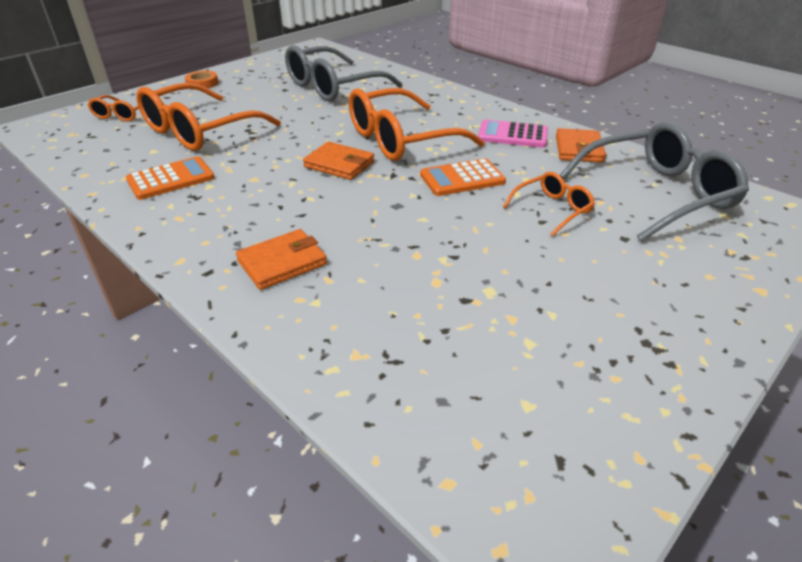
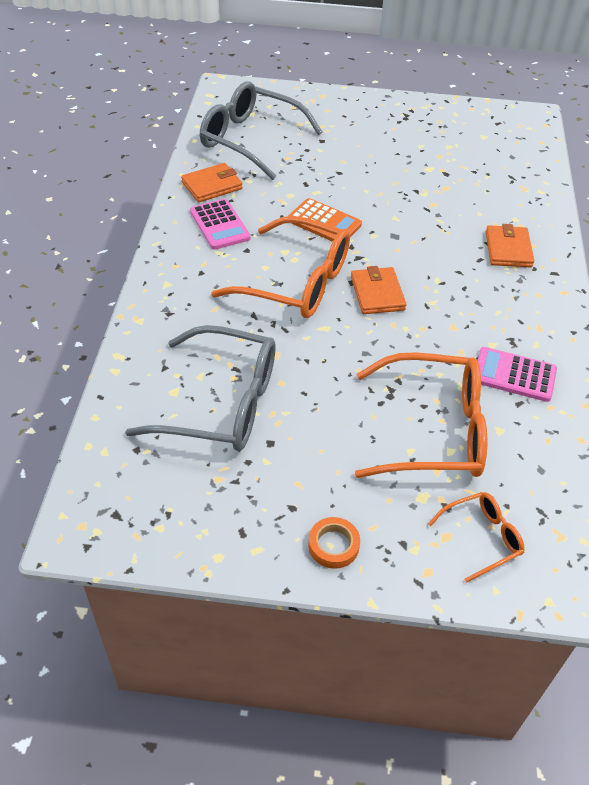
camera: 130 degrees left, 10 degrees up
orange calculator [126,156,215,200] -> pink calculator [477,347,557,402]
orange wallet [236,229,327,290] -> orange wallet turned 75 degrees clockwise [486,224,534,267]
orange glasses [503,172,595,236] -> none

